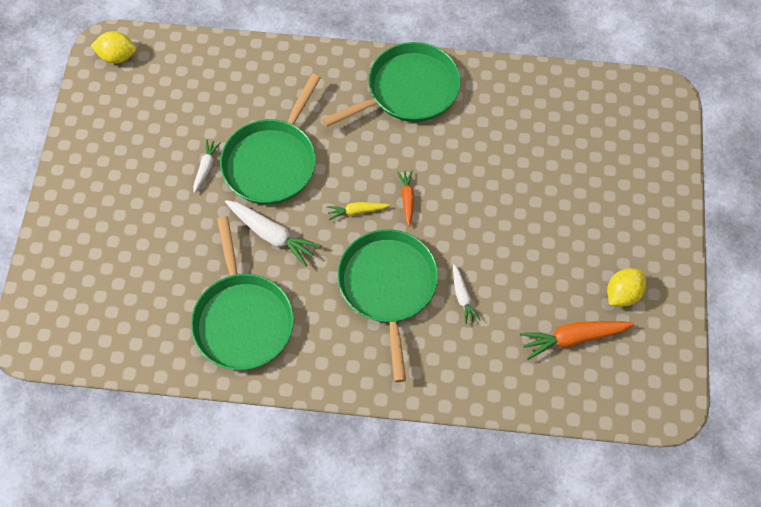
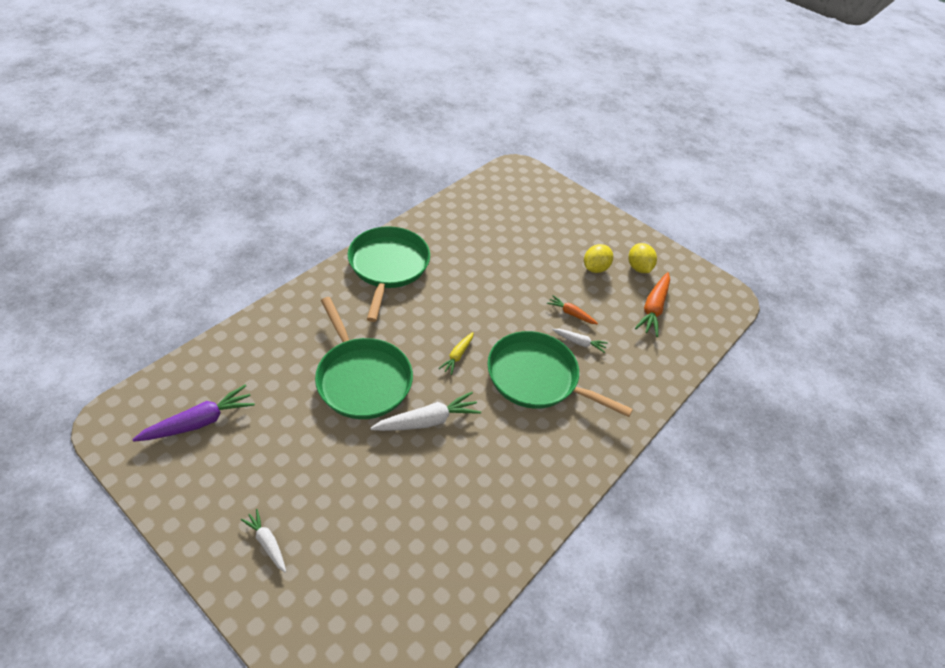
camera: 60 degrees left, 15 degrees down
yellow lemon [91,31,136,64] -> yellow lemon moved to [584,244,613,273]
green pan [191,216,294,370] -> none
white carrot [193,139,221,193] -> white carrot moved to [241,509,286,572]
orange carrot [397,170,414,227] -> orange carrot moved to [547,295,598,325]
none -> purple carrot [132,385,255,442]

